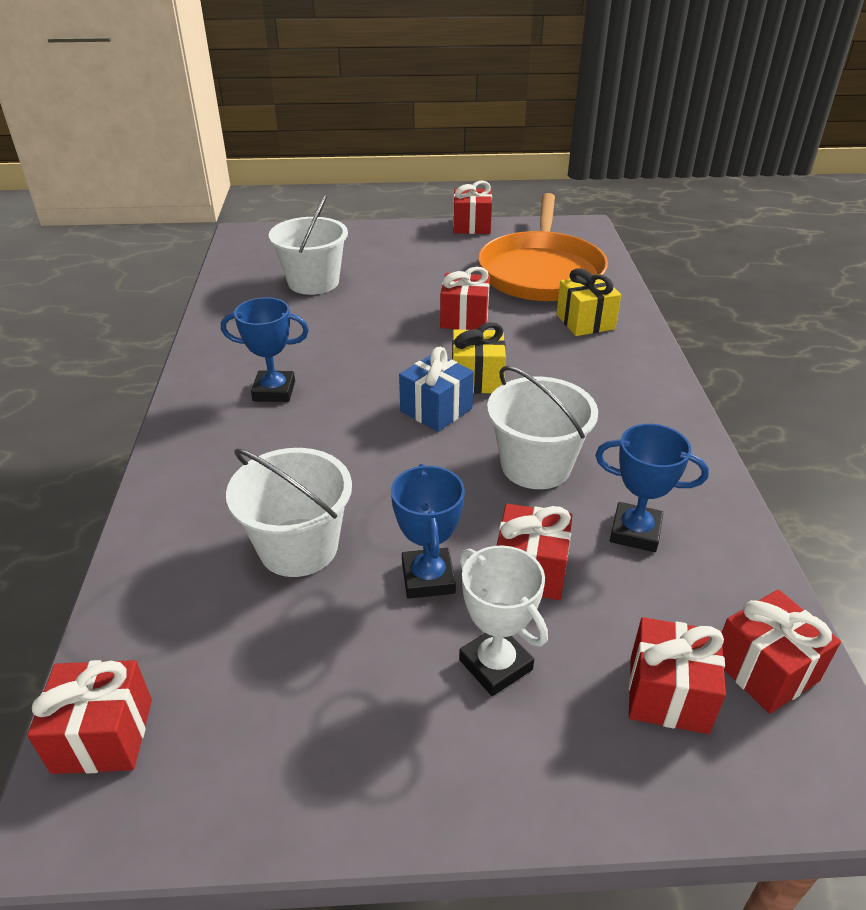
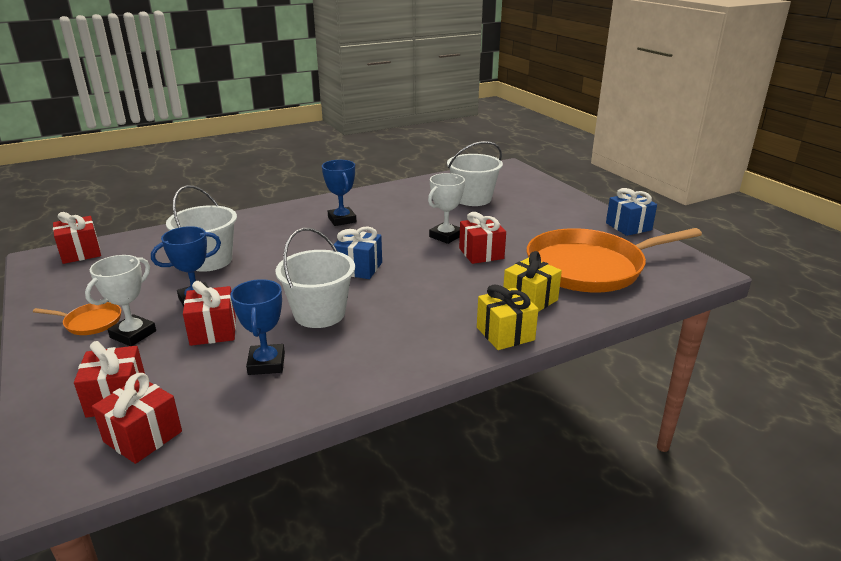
camera: 65 degrees right, 10 degrees down
yellow gift [452,323,506,393] -> yellow gift moved to [477,284,538,350]
red gift [453,180,492,234] -> blue gift [606,188,657,236]
none -> orange pan [33,302,121,335]
none -> white trophy [428,173,465,244]

